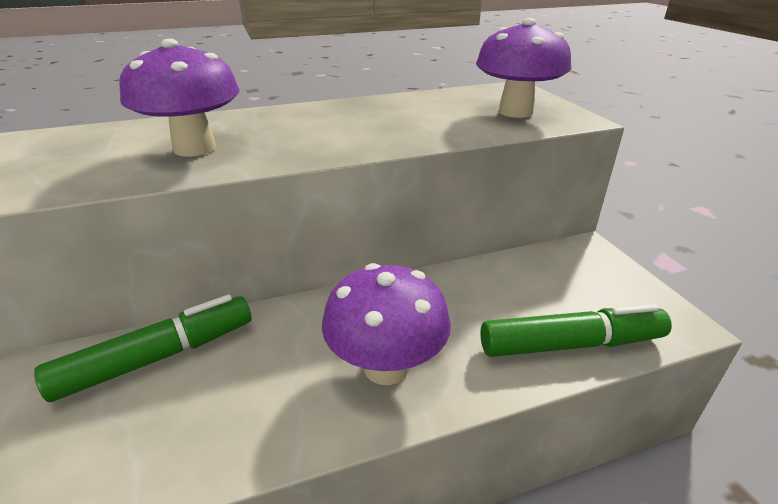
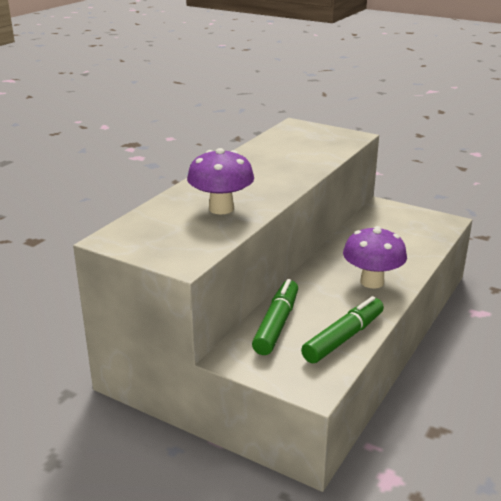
camera: 40 degrees left, 5 degrees down
purple mushroom [476,18,571,118] -> none
green marker [480,304,672,357] -> green marker moved to [301,296,384,363]

